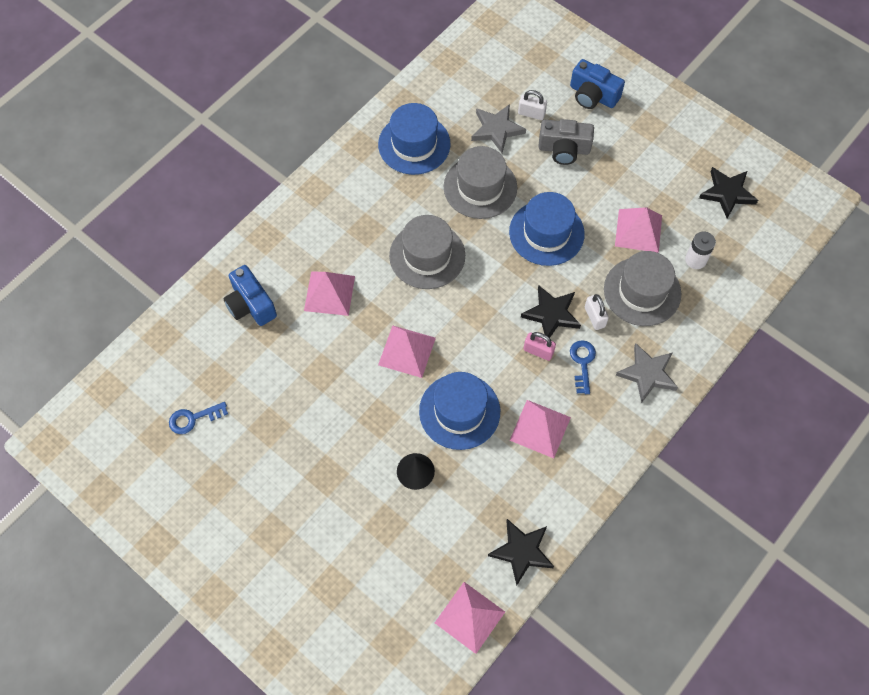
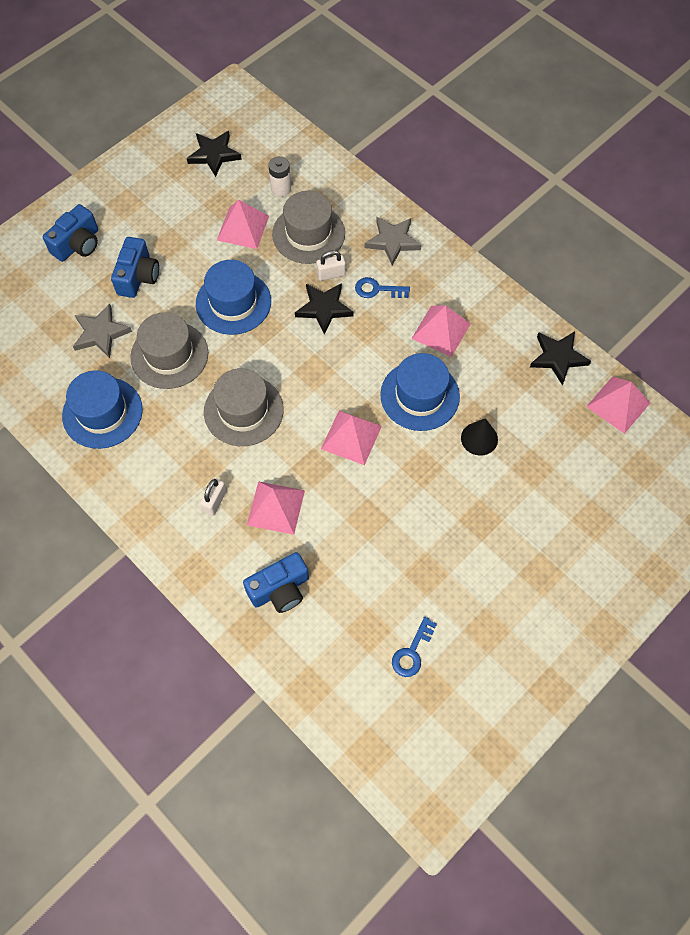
camera: 85 degrees left, 0 degrees up
blue key [169,402,228,434] -> blue key turned 45 degrees clockwise [392,617,437,677]
white padlock [518,90,547,120] -> white padlock moved to [200,478,227,516]
pink padlock [524,332,556,361] -> none
grey camera [538,119,594,165] -> blue camera [111,237,159,298]

